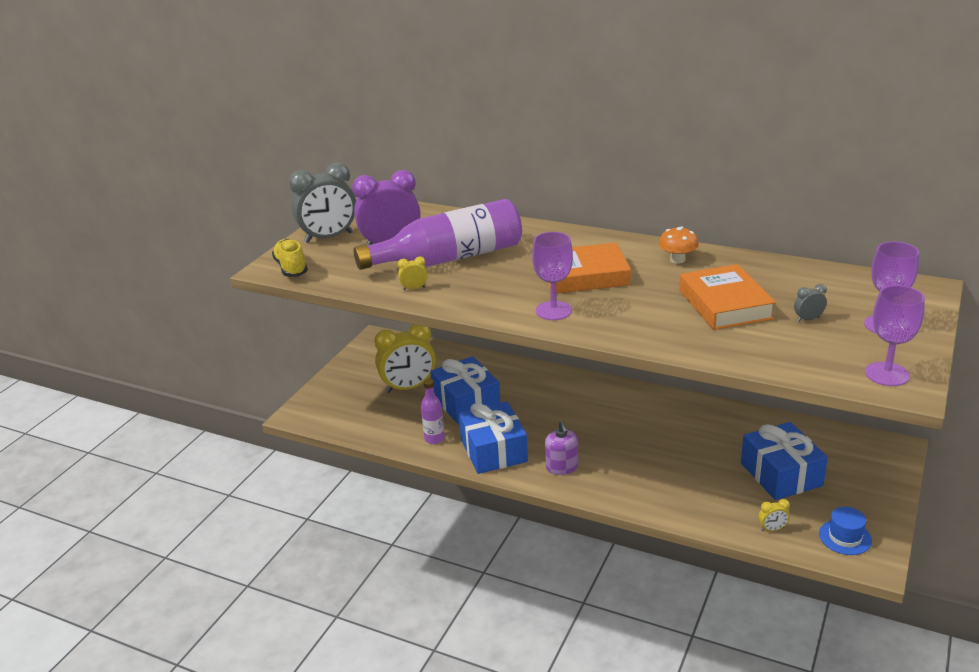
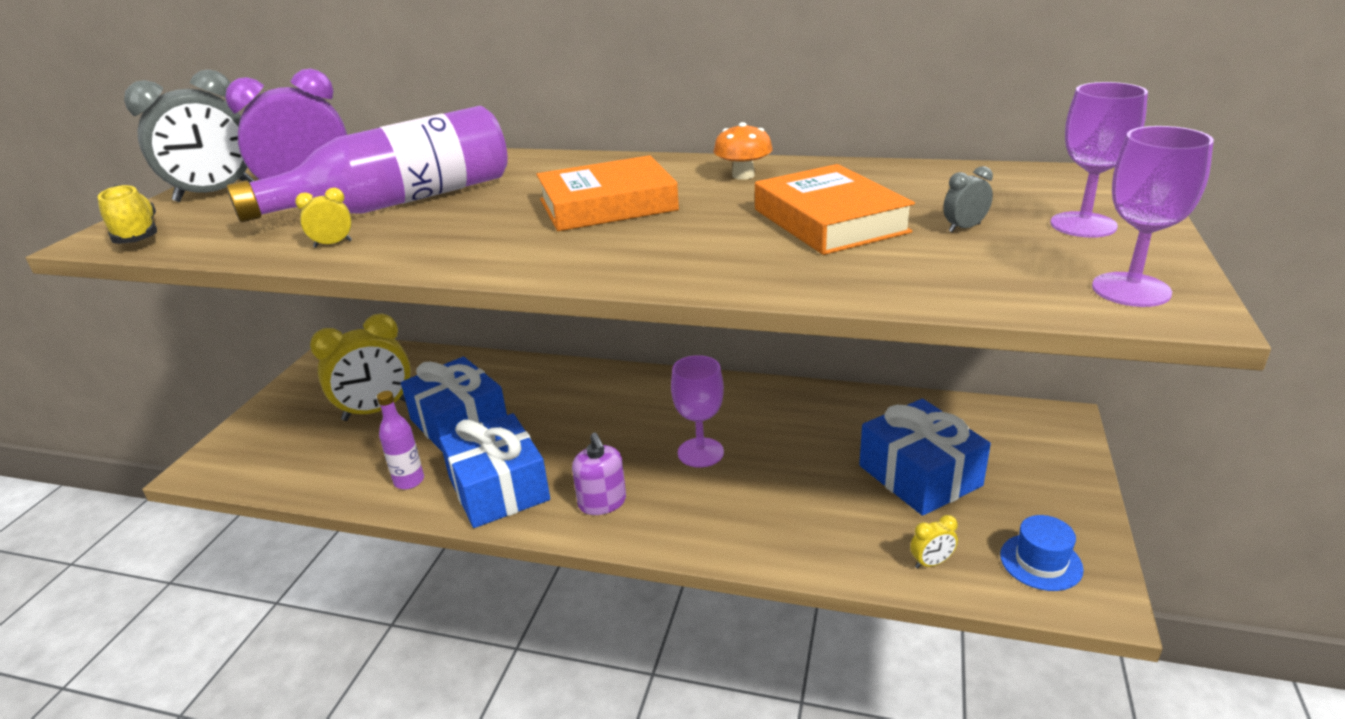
camera: 10 degrees left, 0 degrees up
purple goblet [532,232,573,320] -> purple goblet moved to [671,355,724,468]

